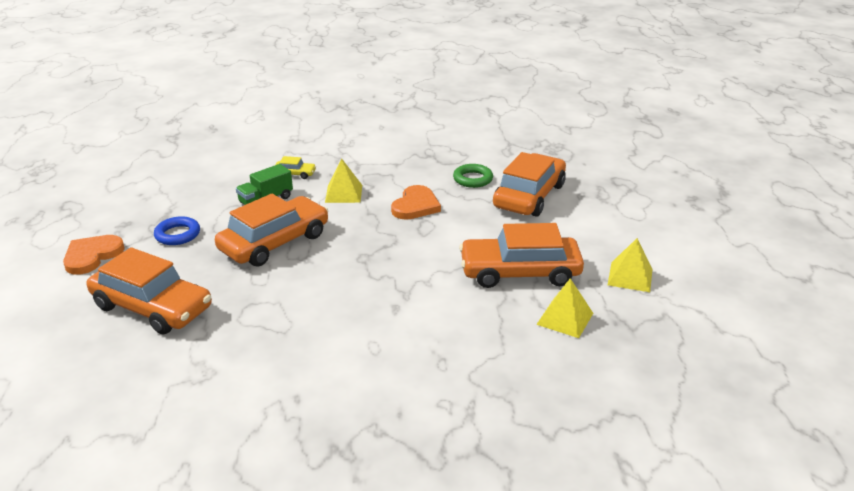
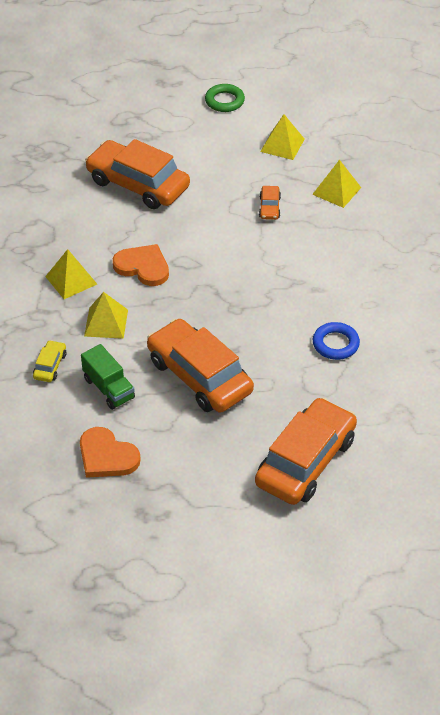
camera: 85 degrees left, 15 degrees up
orange heart [63,235,125,275] -> orange heart moved to [80,427,141,478]
blue ring [154,216,200,245] -> blue ring moved to [313,322,360,360]
green ring [453,164,493,188] -> green ring moved to [205,84,245,112]
orange car [459,223,584,288] -> orange car [259,186,281,220], size x0.42
none -> yellow pyramid [45,249,97,299]

